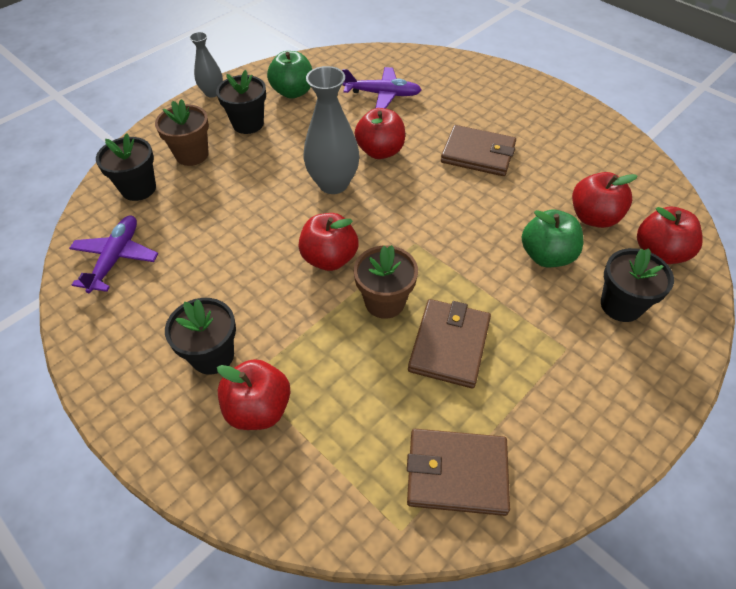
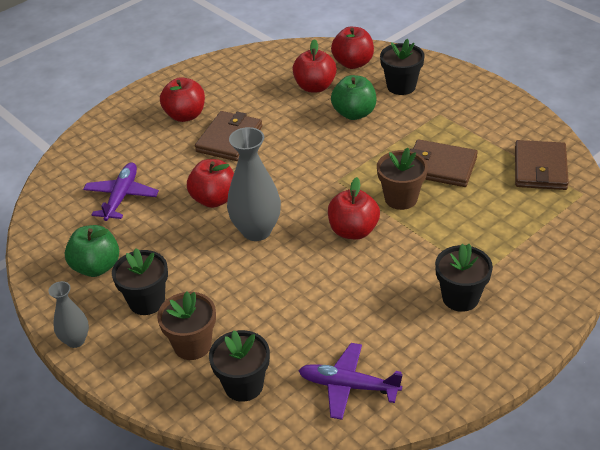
camera: 85 degrees left, 10 degrees down
red apple [217,359,291,430] -> red apple moved to [160,77,205,122]

